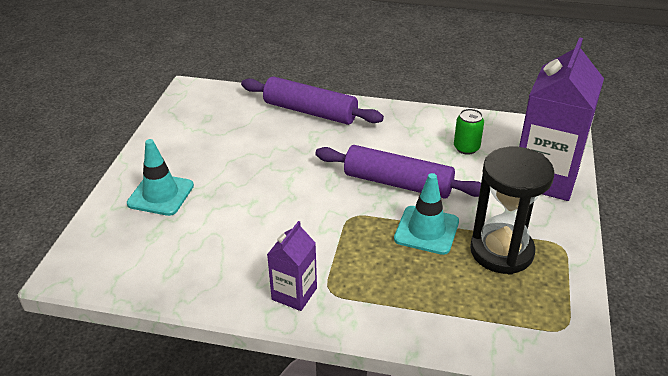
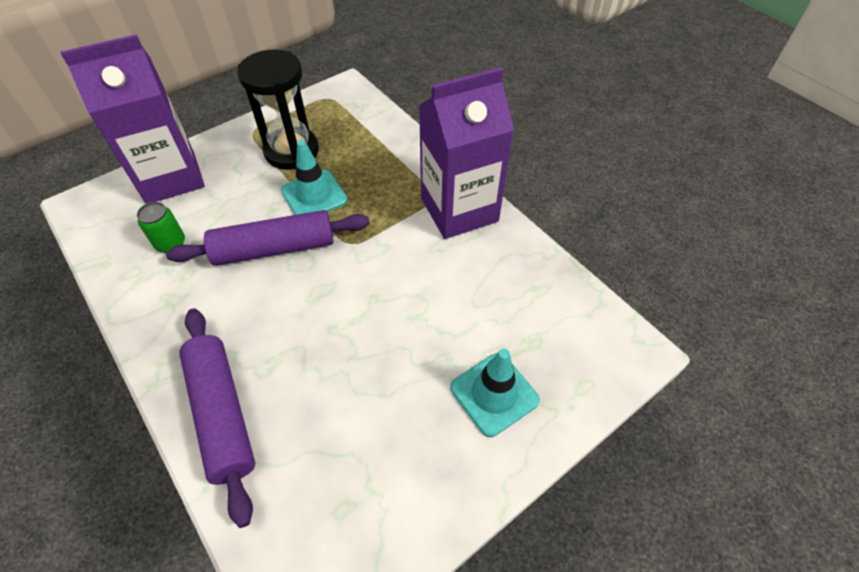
camera: 140 degrees left, 15 degrees up
purple carton [267,221,317,311] -> purple carton [419,67,514,239], size x1.97
purple rolling pin [315,145,481,199] -> purple rolling pin turned 75 degrees counterclockwise [166,210,370,266]

